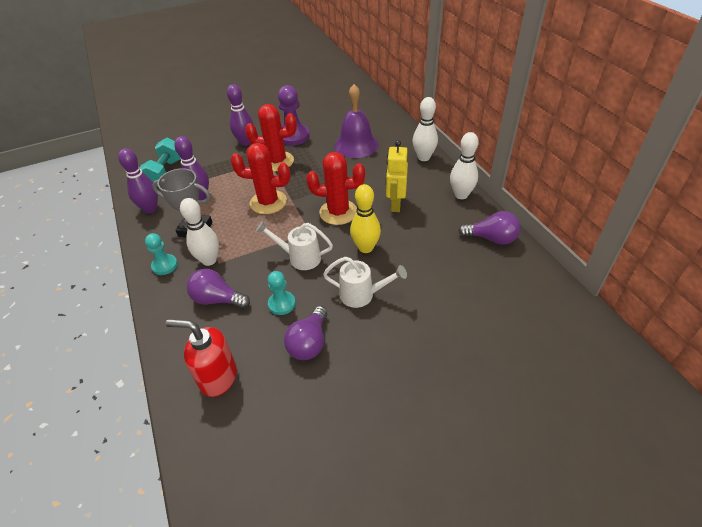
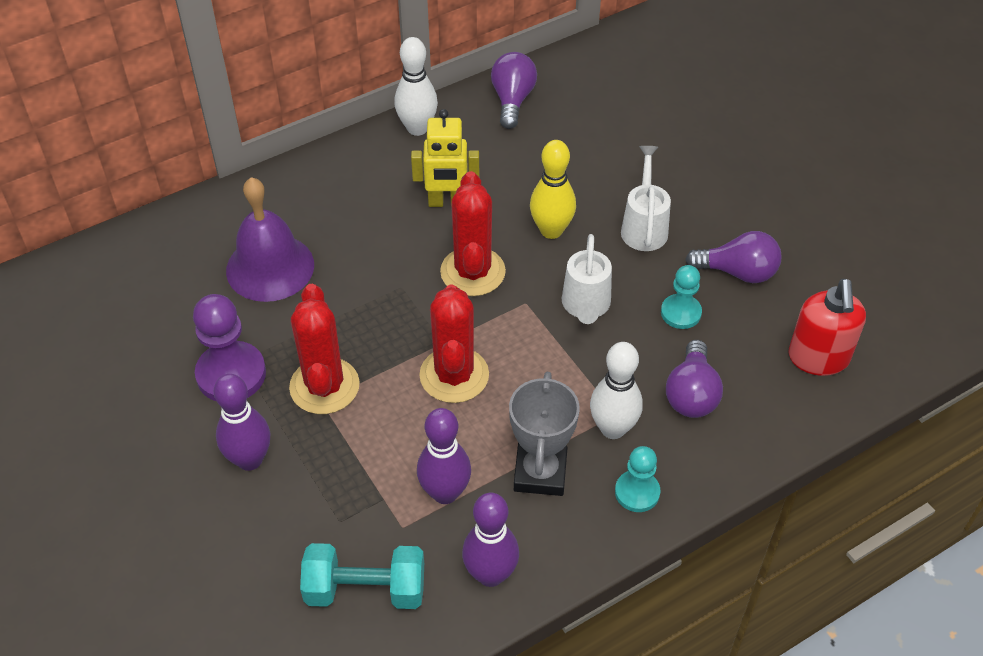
camera: 100 degrees left, 5 degrees up
white bowling pin [413,97,438,161] -> none

